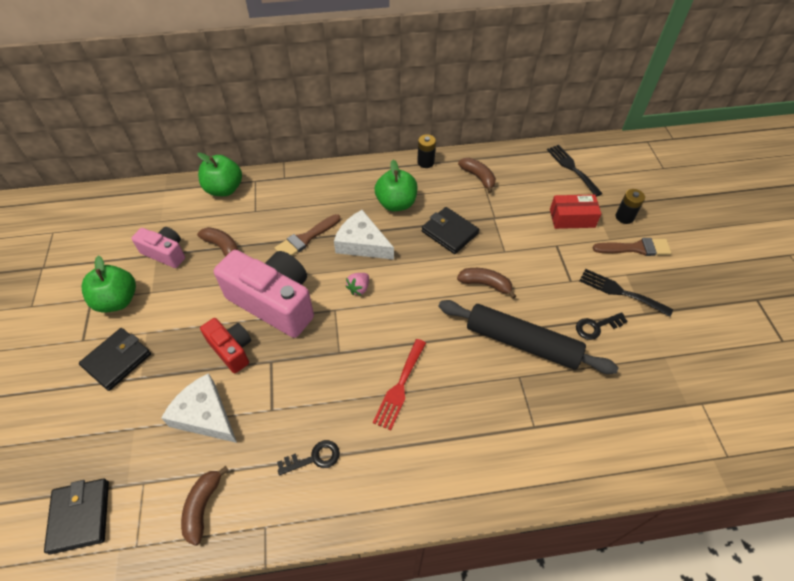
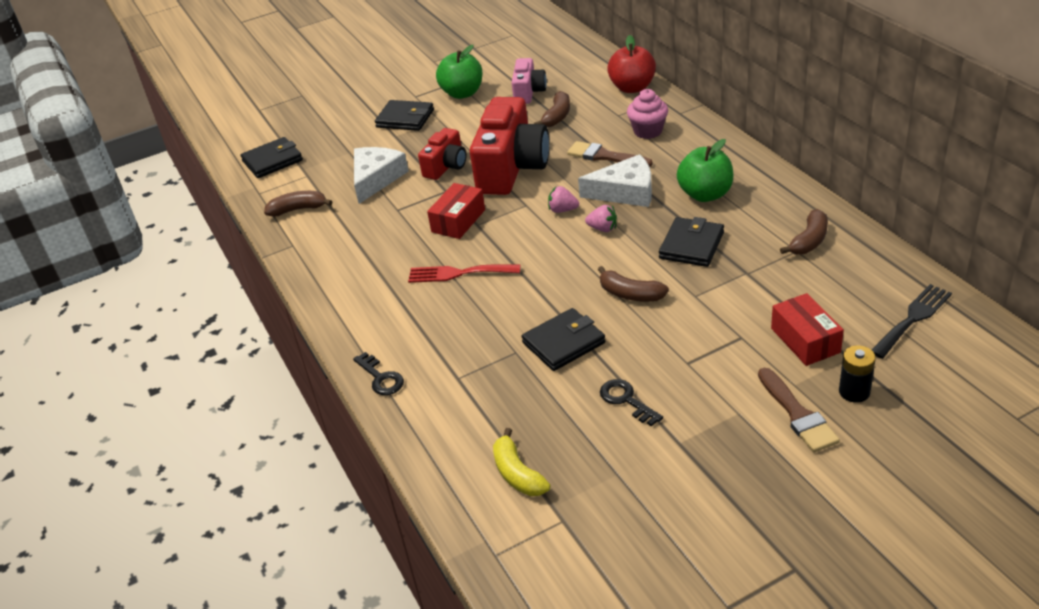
camera: 75 degrees right, 15 degrees down
green apple [197,153,242,196] -> red apple [607,35,656,93]
pink camera [214,250,314,338] -> red camera [470,97,549,195]
black key [277,440,340,475] -> black key moved to [353,352,404,395]
white cheese [334,210,394,260] -> white cheese turned 75 degrees clockwise [578,154,652,207]
black battery [417,134,436,168] -> none
black rolling pin [438,300,618,374] -> black wallet [522,308,605,371]
brown banana [457,268,516,299] -> brown banana turned 120 degrees clockwise [598,266,669,302]
black fork [580,269,673,317] -> none
none -> red box [427,183,485,239]
none -> yellow banana [493,428,550,496]
none -> pink strawberry [585,205,617,232]
none -> pink cupcake [627,89,668,139]

